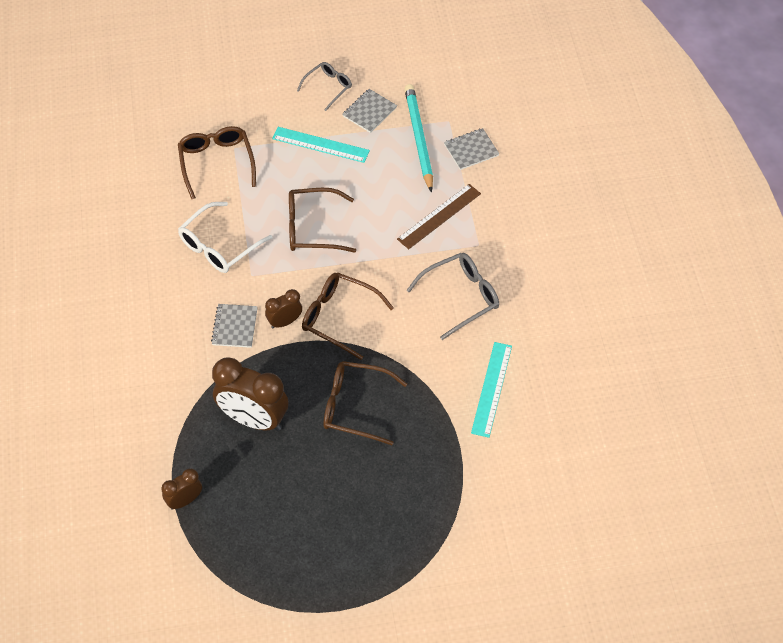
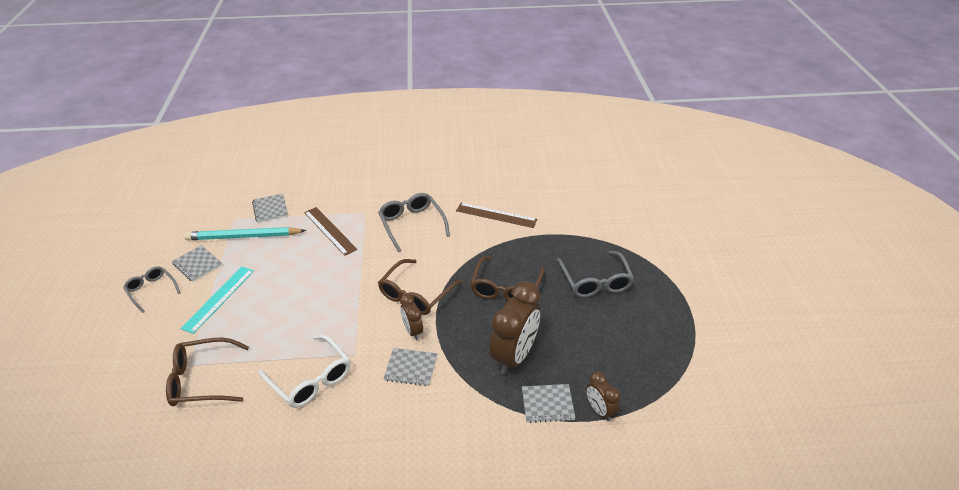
camera: 85 degrees left, 15 degrees down
brown glasses [289,188,356,253] -> none
turquoise ruler [471,342,512,438] -> brown ruler [456,203,537,228]
none -> grey notebook [522,384,575,423]
none -> grey glasses [557,251,634,298]

